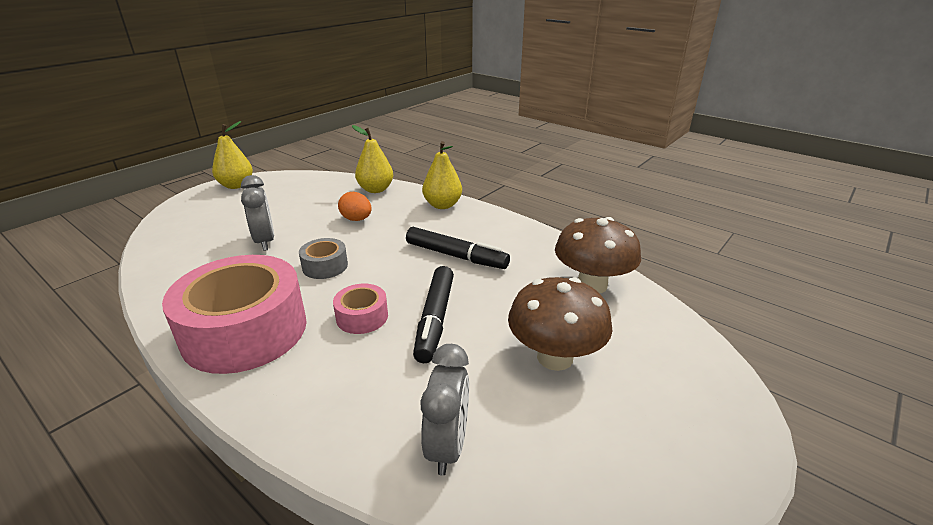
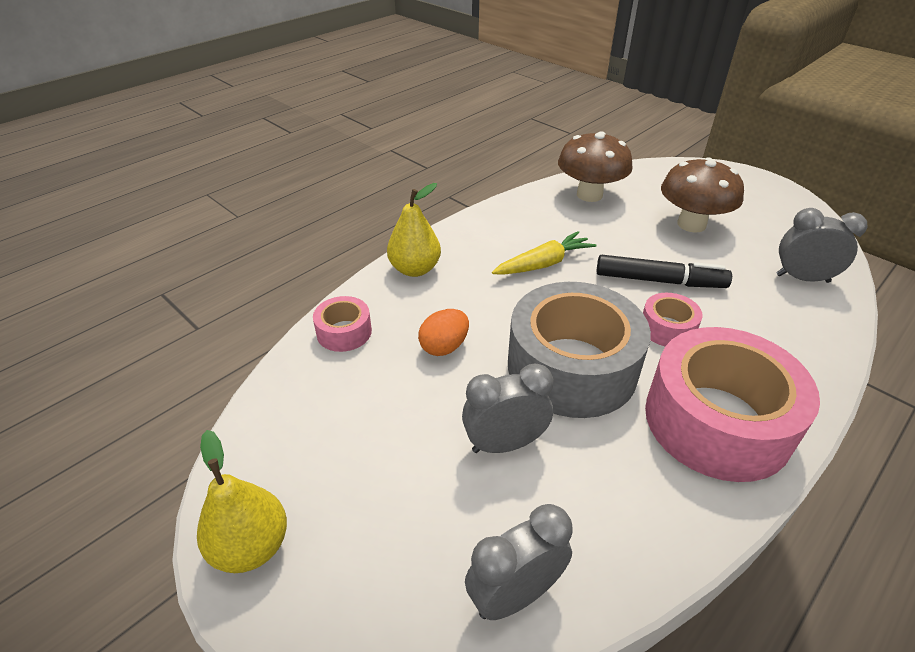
camera: 85 degrees left, 10 degrees up
grey tape [299,238,348,279] -> grey tape [508,282,651,418], size x2.22
yellow pear [352,125,393,193] -> pink tape [313,296,372,352]
black marker [406,227,510,269] -> yellow carrot [492,231,596,275]
none -> grey clock [465,504,573,620]

